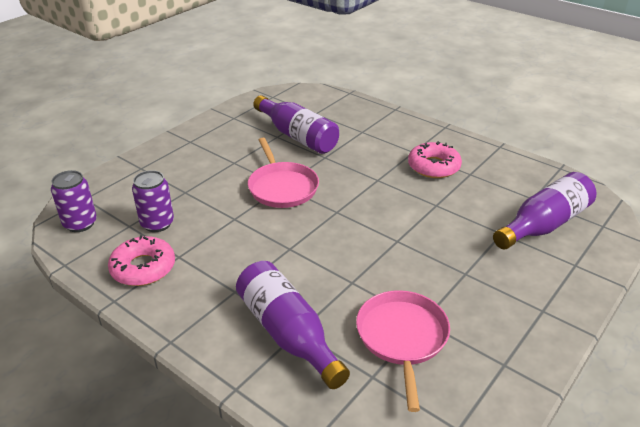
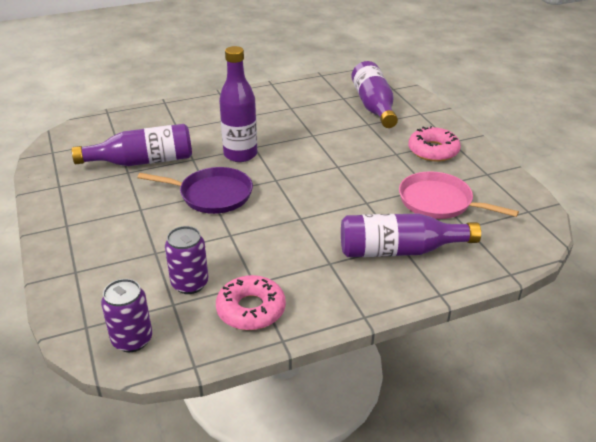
camera: 60 degrees left, 0 degrees up
pink pan [248,138,319,208] -> purple pan [138,167,253,214]
pink donut [408,141,462,178] -> pink donut moved to [408,126,461,162]
none -> purple bottle [219,46,257,162]

